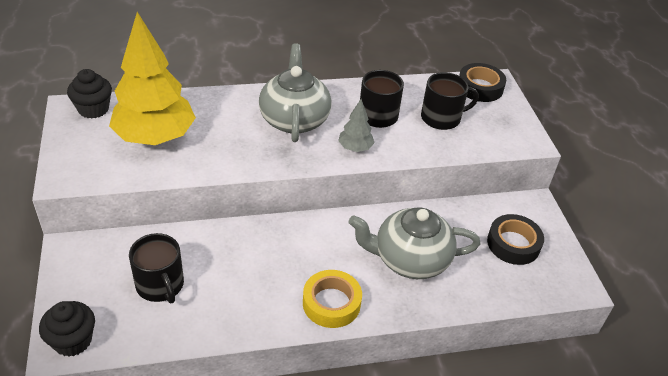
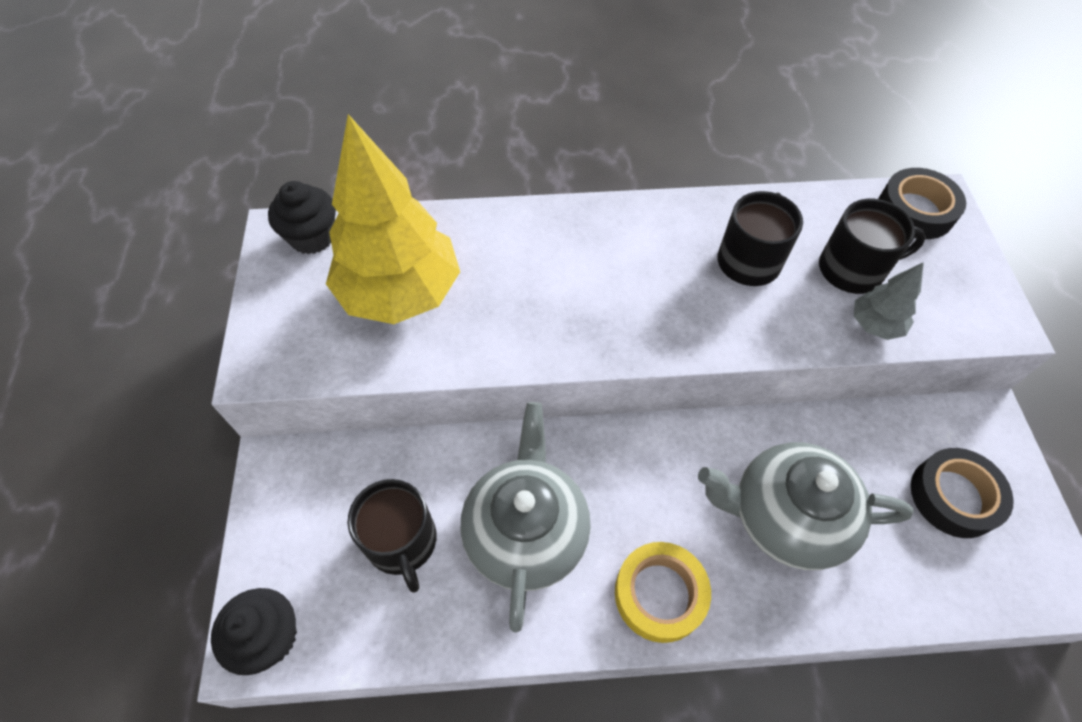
camera: 10 degrees right, 15 degrees up
grey teapot [259,43,332,142] -> grey teapot moved to [461,402,591,633]
grey tree [338,99,375,152] -> grey tree moved to [854,262,924,340]

